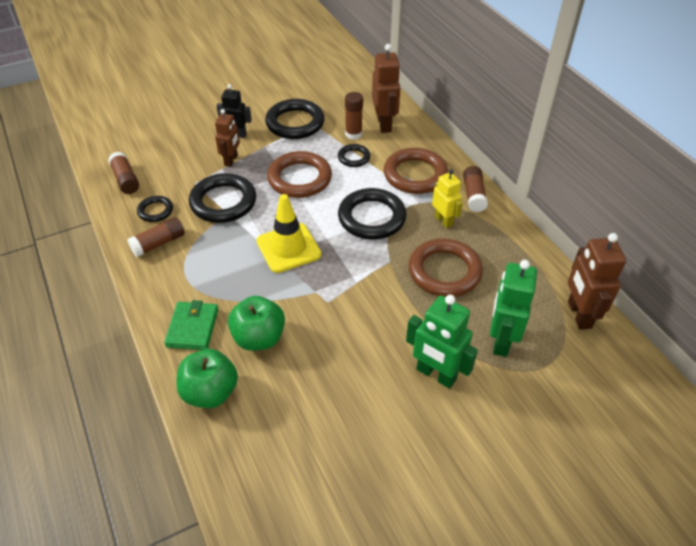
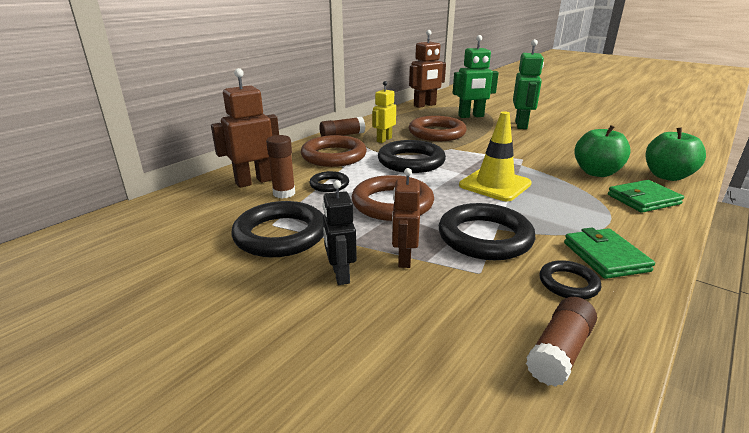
camera: 115 degrees left, 20 degrees down
brown glue stick [127,217,185,257] -> green wallet [564,227,655,279]
brown robot [215,109,240,167] -> brown robot turned 75 degrees counterclockwise [392,168,420,268]

